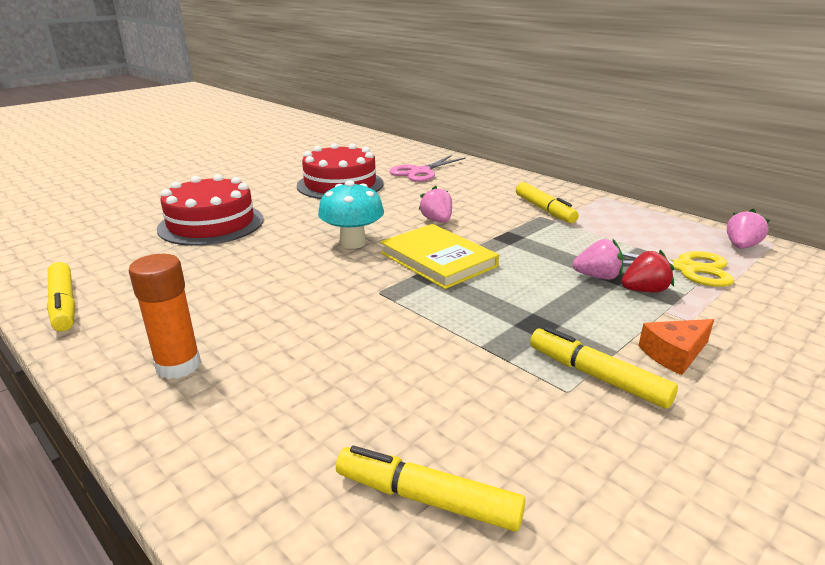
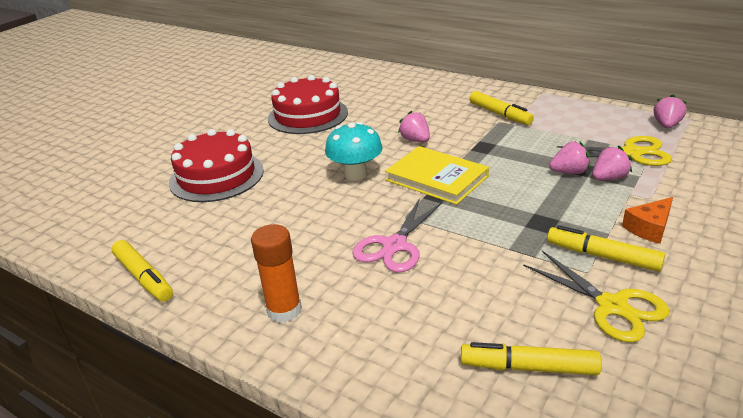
camera: 10 degrees left, 5 degrees up
pink scissors [389,155,466,182] -> pink scissors moved to [352,198,443,272]
red strawberry [621,250,674,292] -> pink strawberry [592,146,632,181]
none -> yellow scissors [523,251,669,343]

